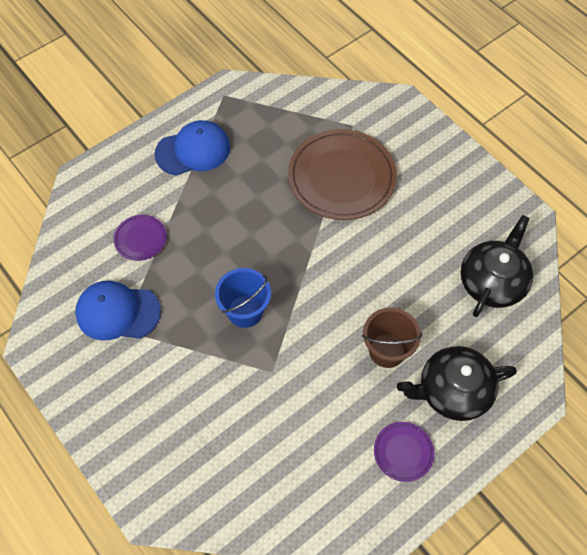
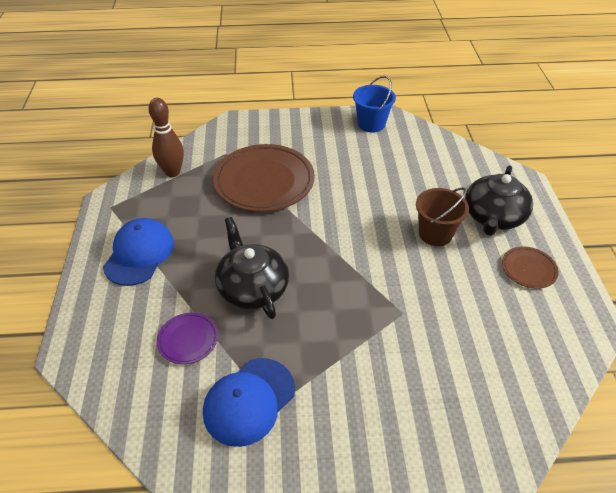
camera: 55 degrees left, 15 degrees down
blue bucket [215,268,271,328] -> blue bucket moved to [353,76,396,133]
purple plate [374,422,434,482] -> brown plate [502,246,559,289]
black teapot [460,215,533,317] -> black teapot moved to [215,217,289,319]
none -> brown bowling pin [149,98,184,177]

